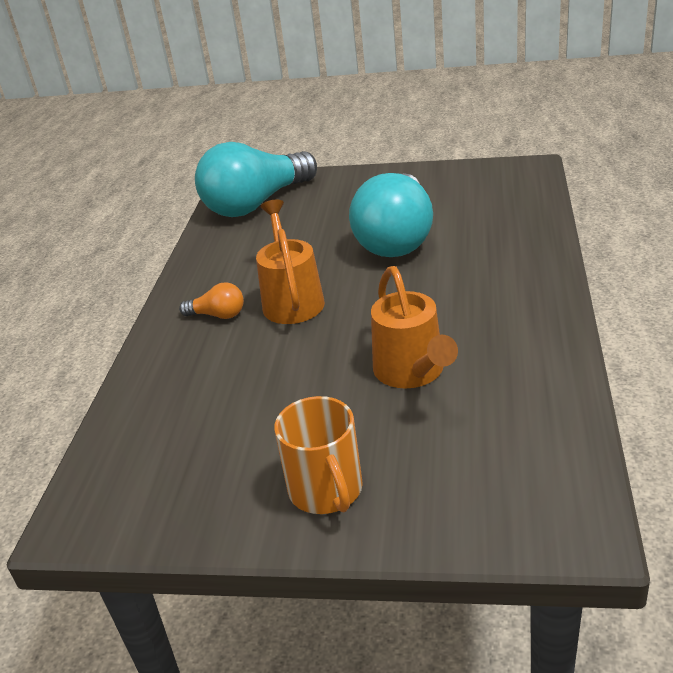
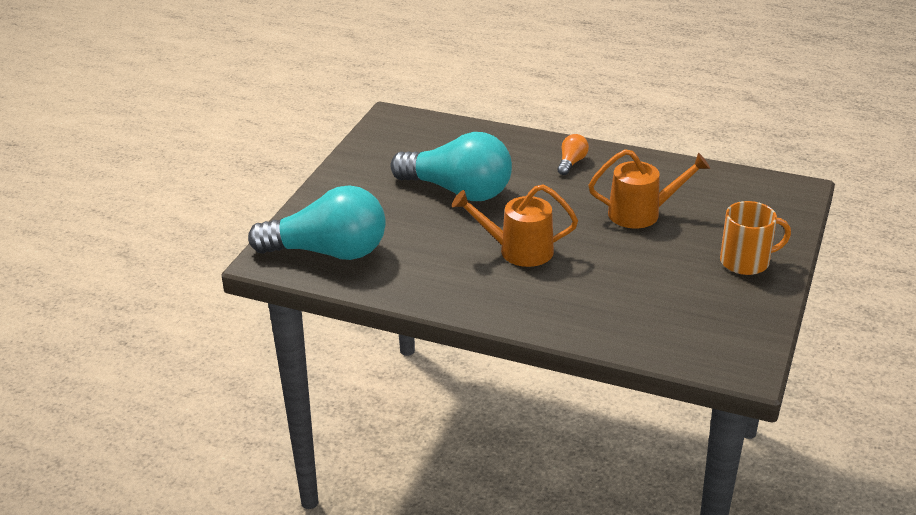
camera: 80 degrees left, 0 degrees up
orange light bulb [179,282,244,319] -> orange light bulb moved to [557,134,589,175]
turquoise light bulb [195,142,317,217] -> turquoise light bulb turned 60 degrees counterclockwise [248,186,386,260]

